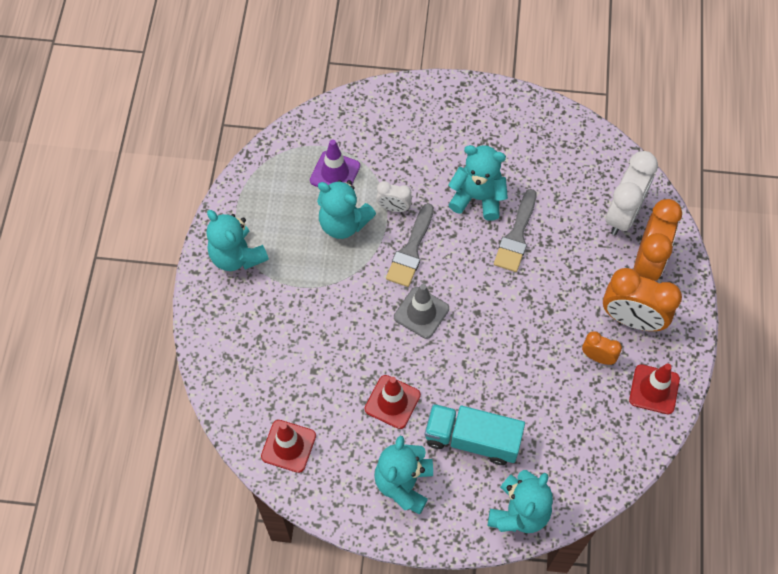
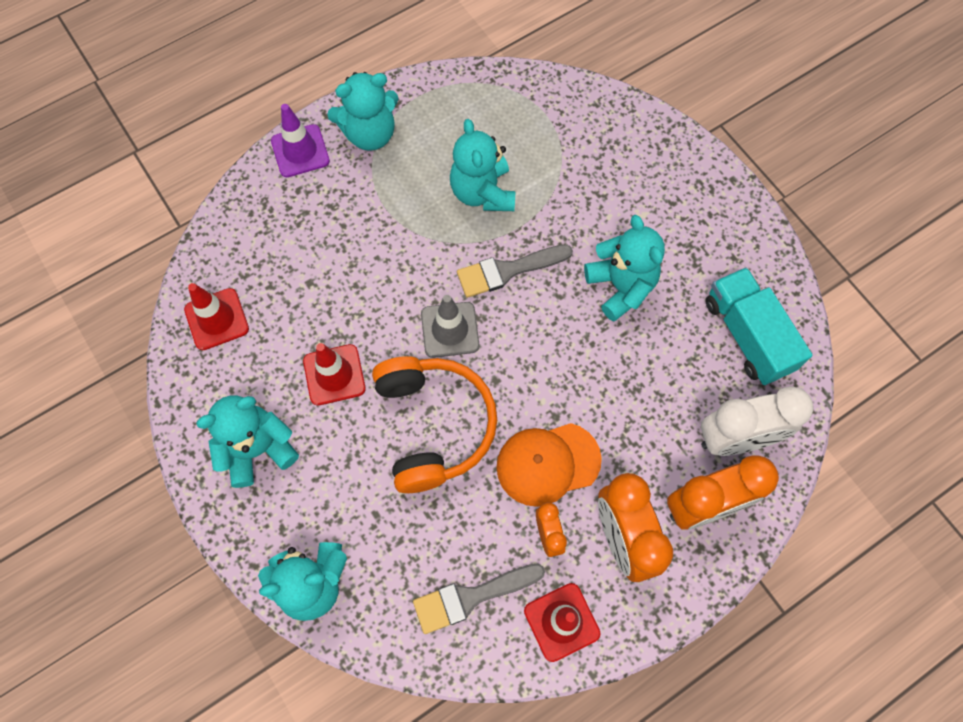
camera: 50 degrees right, 5 degrees up
turquoise teddy bear [207,210,269,271] -> turquoise teddy bear turned 120 degrees counterclockwise [327,72,399,151]
purple traffic cone [310,139,360,187] -> purple traffic cone moved to [271,104,330,177]
white clock [376,181,412,212] -> none
turquoise truck [425,404,525,465] -> turquoise truck moved to [705,267,813,385]
grey brush [494,189,537,272] -> grey brush moved to [413,563,545,634]
none -> orange headphones [372,356,497,493]
none -> orange cap [496,423,602,507]

